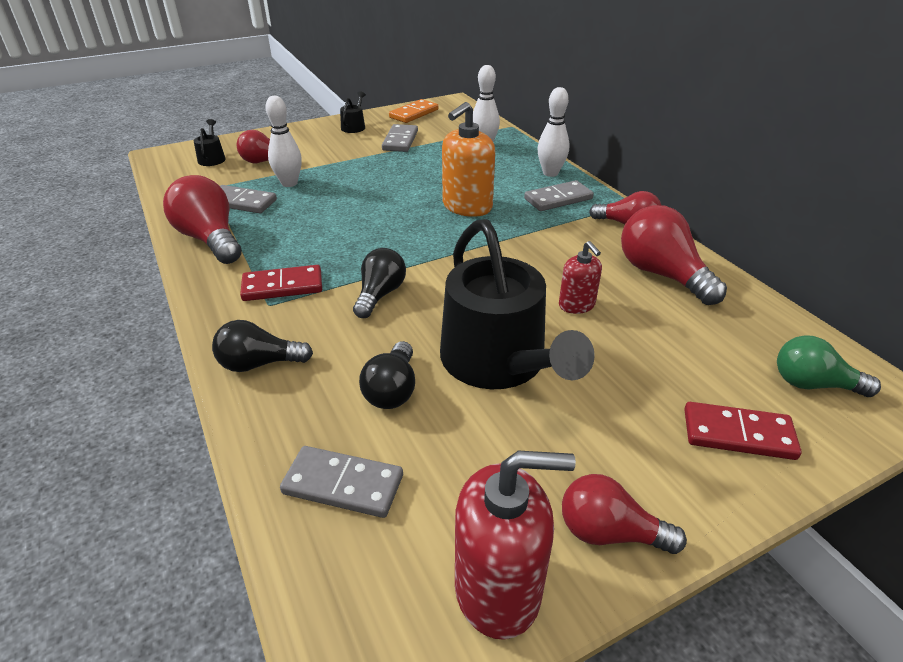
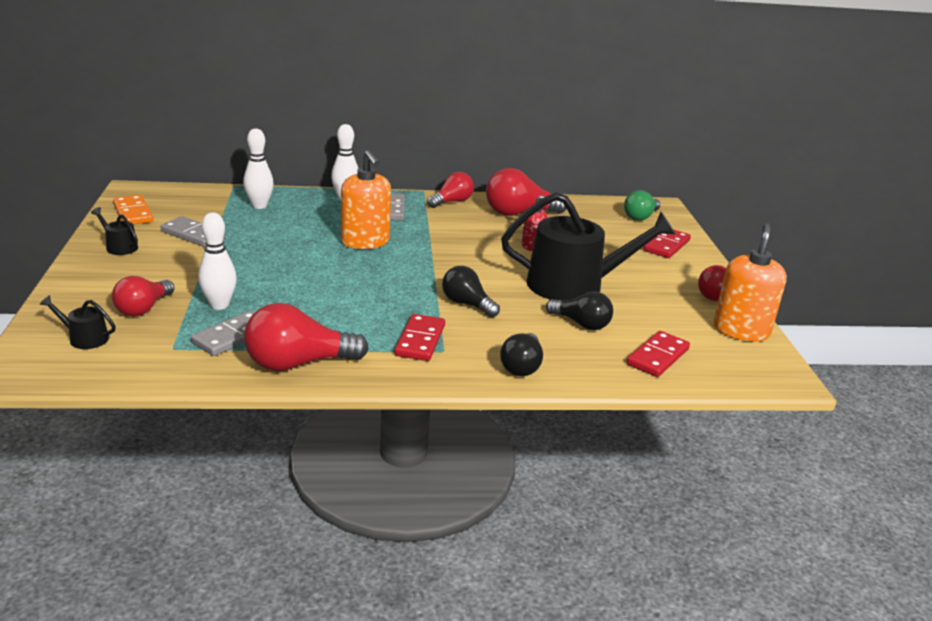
camera: 70 degrees left, 10 degrees down
grey domino [280,446,403,518] -> red domino [627,331,690,377]
red soap dispenser [455,451,576,640] -> orange soap dispenser [714,223,787,342]

